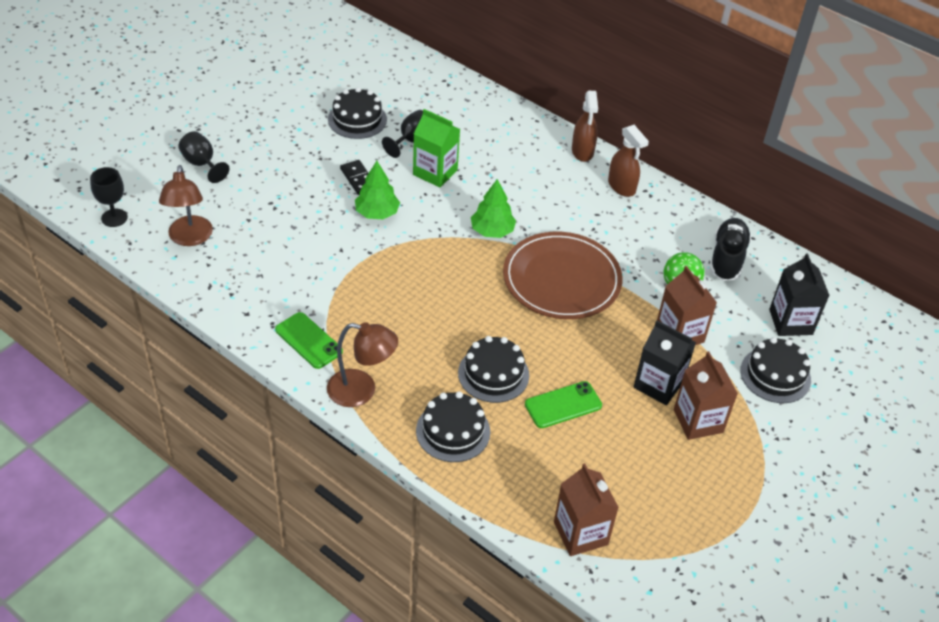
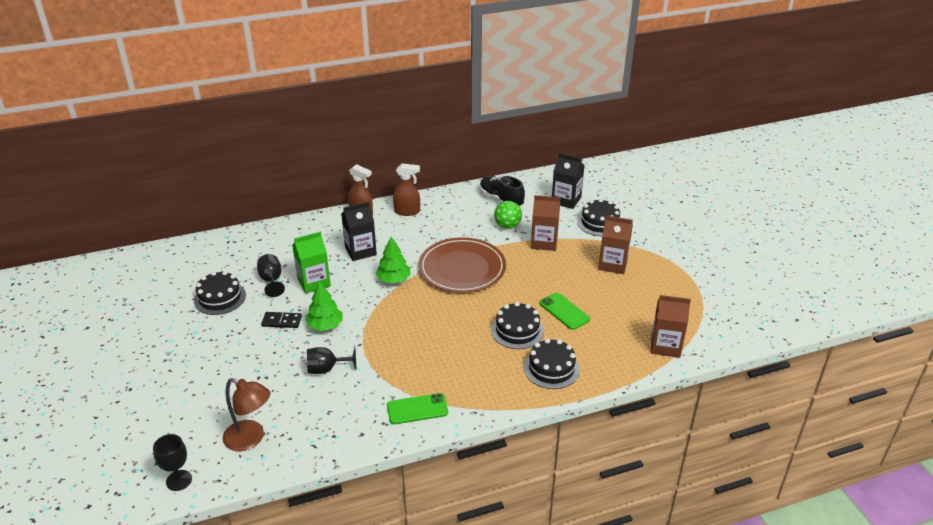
camera: 55 degrees left, 10 degrees down
black goblet [178,131,229,183] -> black goblet moved to [307,347,356,374]
brown lamp [327,322,398,407] -> none
green phone [525,381,602,428] -> green phone turned 45 degrees counterclockwise [539,293,590,330]
black carton [634,320,696,405] -> black carton moved to [341,202,377,261]

